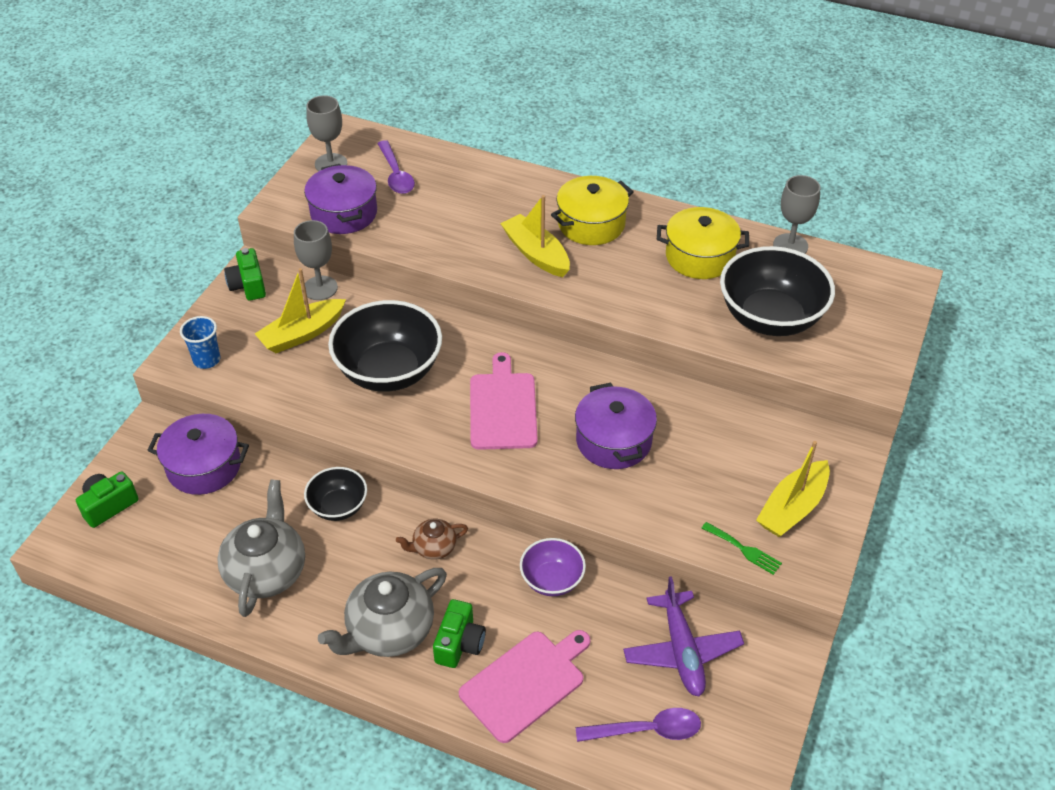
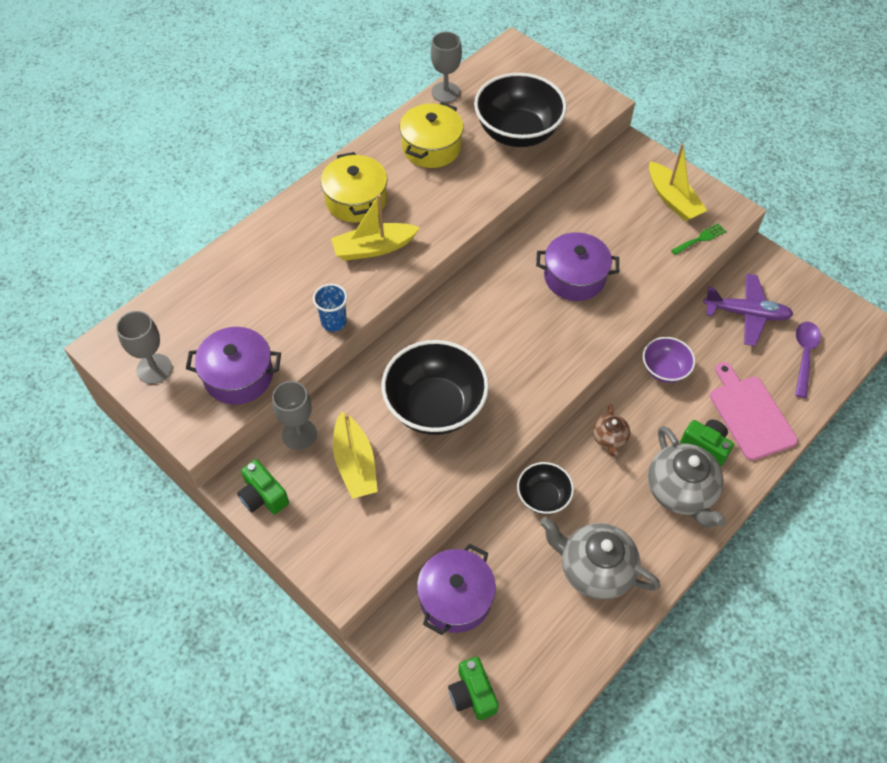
camera: 70 degrees left, 10 degrees up
blue cup [180,316,221,369] -> blue cup moved to [313,284,348,332]
green camera [224,248,266,301] -> green camera turned 45 degrees clockwise [237,459,289,515]
purple spoon [377,140,415,194] -> none
pink cutting board [470,352,538,450] -> none

